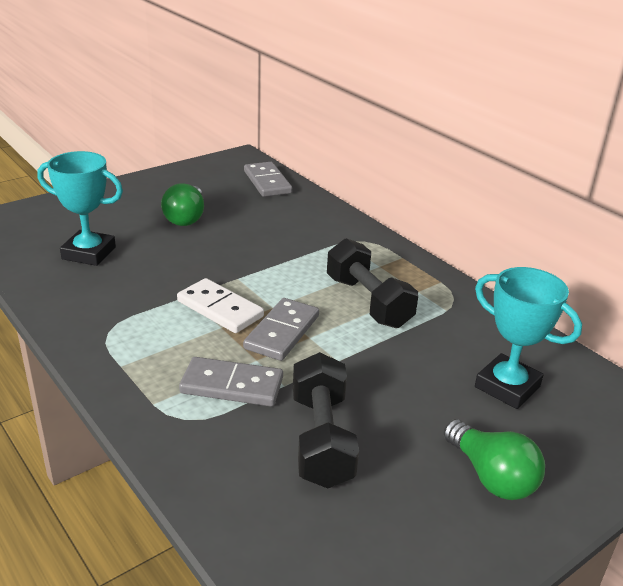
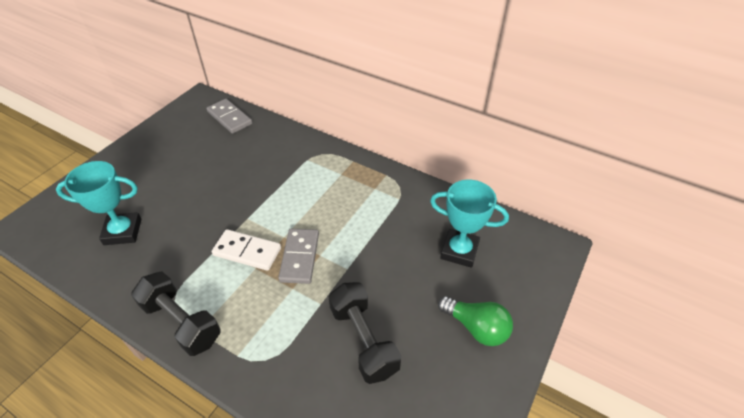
camera: 20 degrees left, 15 degrees up
green light bulb [161,183,204,226] -> none
grey domino [179,357,283,407] -> none
black dumbbell [327,238,418,328] -> black dumbbell moved to [131,271,221,356]

